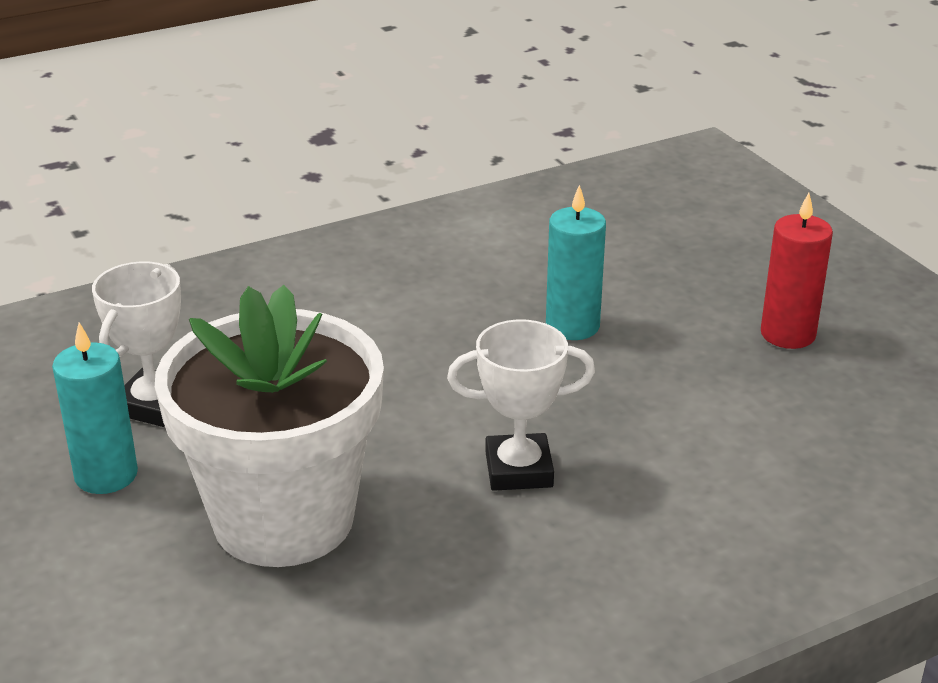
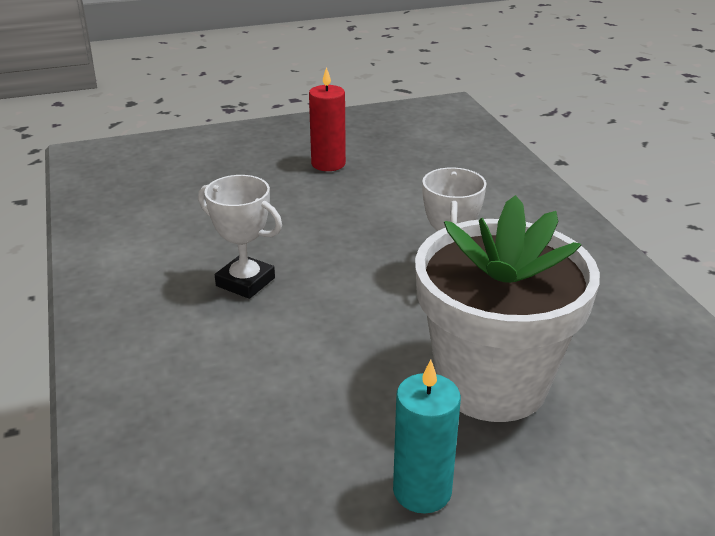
camera: 80 degrees left, 0 degrees up
white trophy [92,261,181,427] -> white trophy moved to [198,175,282,299]
turquoise candle [546,185,606,340] -> none

